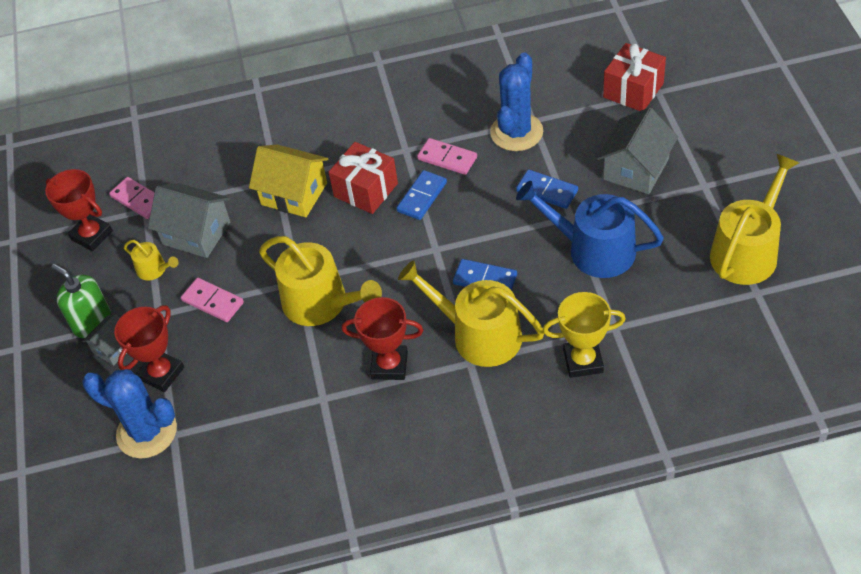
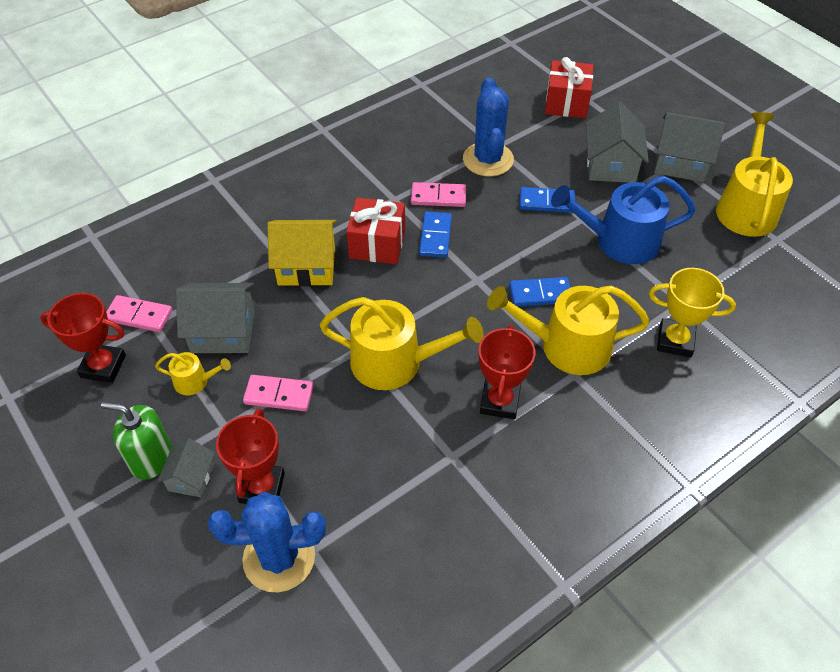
camera: 30 degrees left, 0 degrees up
red trophy [342,297,423,380] -> red trophy turned 60 degrees counterclockwise [478,325,535,419]
yellow trophy [543,292,626,378] -> yellow trophy turned 45 degrees clockwise [649,268,736,358]
none -> grey house [654,112,725,182]

